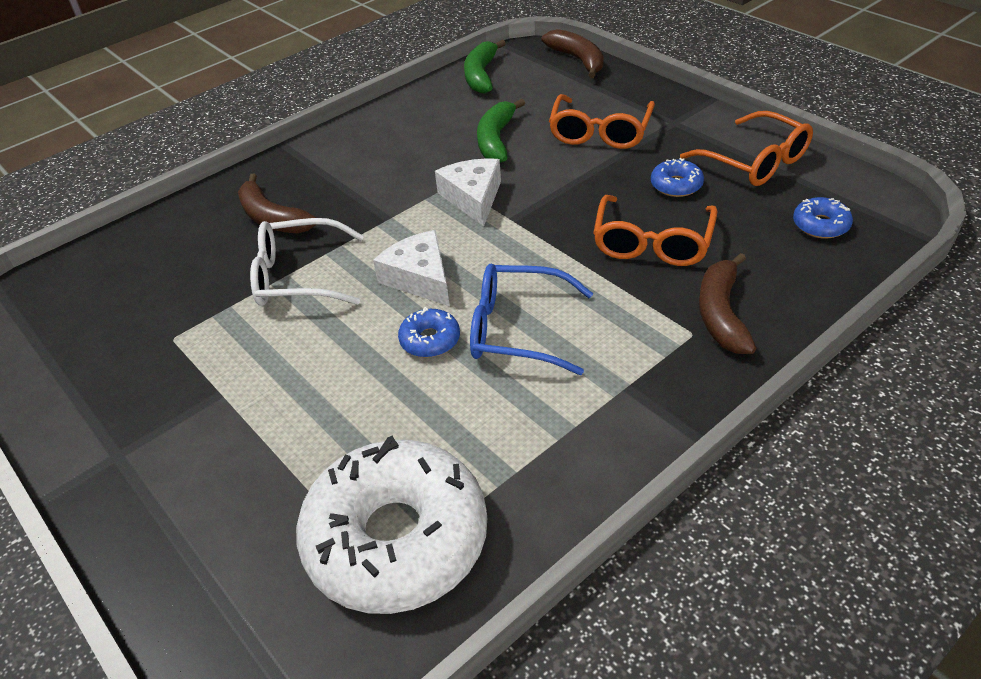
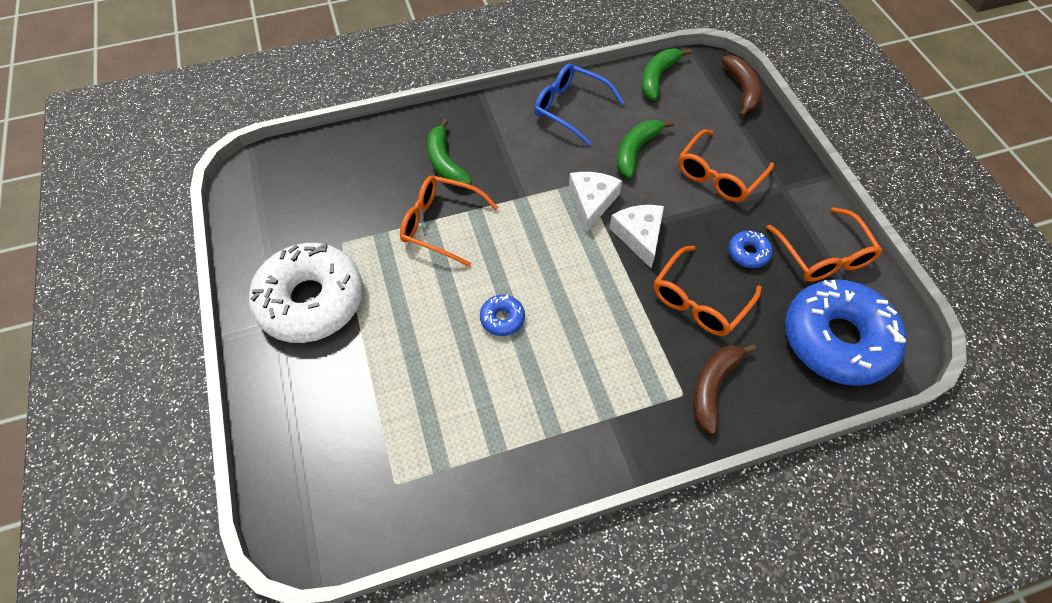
camera: 20 degrees right, 15 degrees up
brown banana [238,174,317,233] -> green banana [427,119,472,187]
white glasses [250,218,364,306] -> orange glasses [400,176,499,267]
white donut [296,436,487,614] -> white donut moved to [249,243,363,343]
white cheese [373,230,450,306] -> white cheese moved to [609,205,664,268]
blue glasses [470,264,593,375] -> blue glasses moved to [534,63,624,145]
blue donut [793,197,853,239] -> blue donut [785,279,906,386], size x2.45

